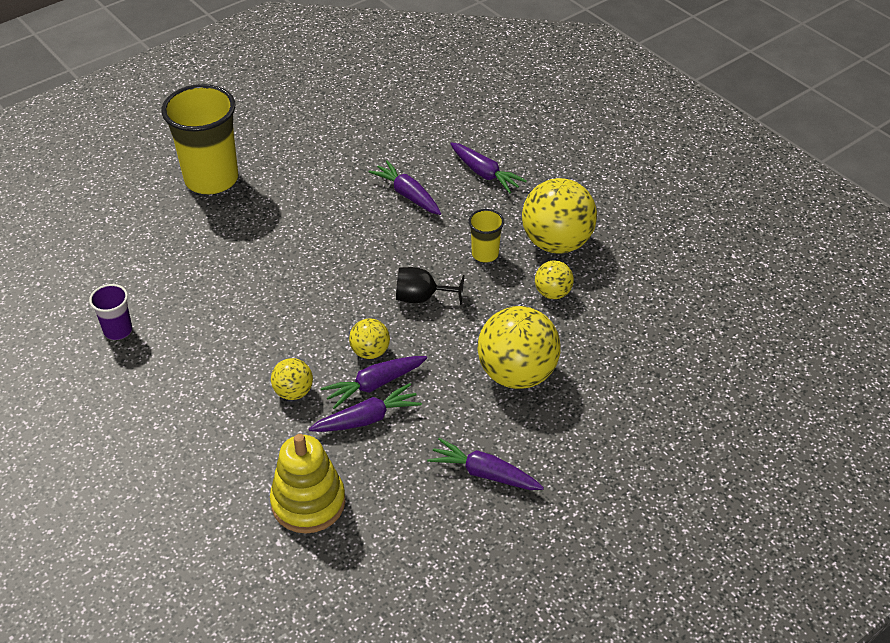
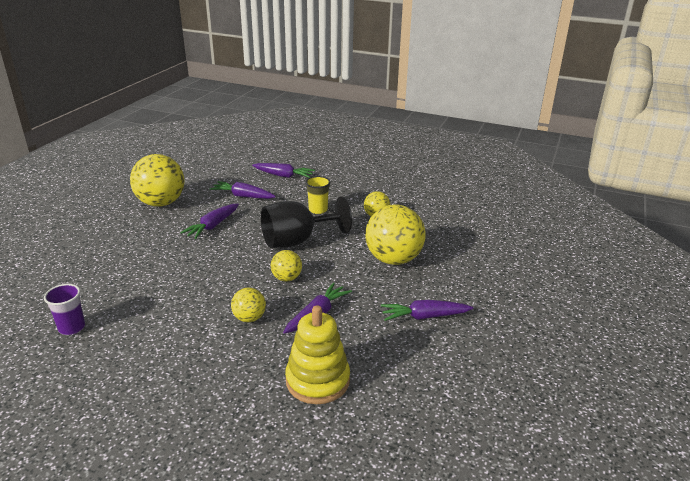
camera: 30 degrees left, 15 degrees down
yellow cup [161,84,238,194] -> none
purple carrot [321,356,427,409] -> purple carrot moved to [180,204,239,239]
black goblet [396,267,464,305] -> black goblet [261,196,352,248], size x1.71
yellow ball [522,178,597,253] -> yellow ball moved to [130,154,185,207]

